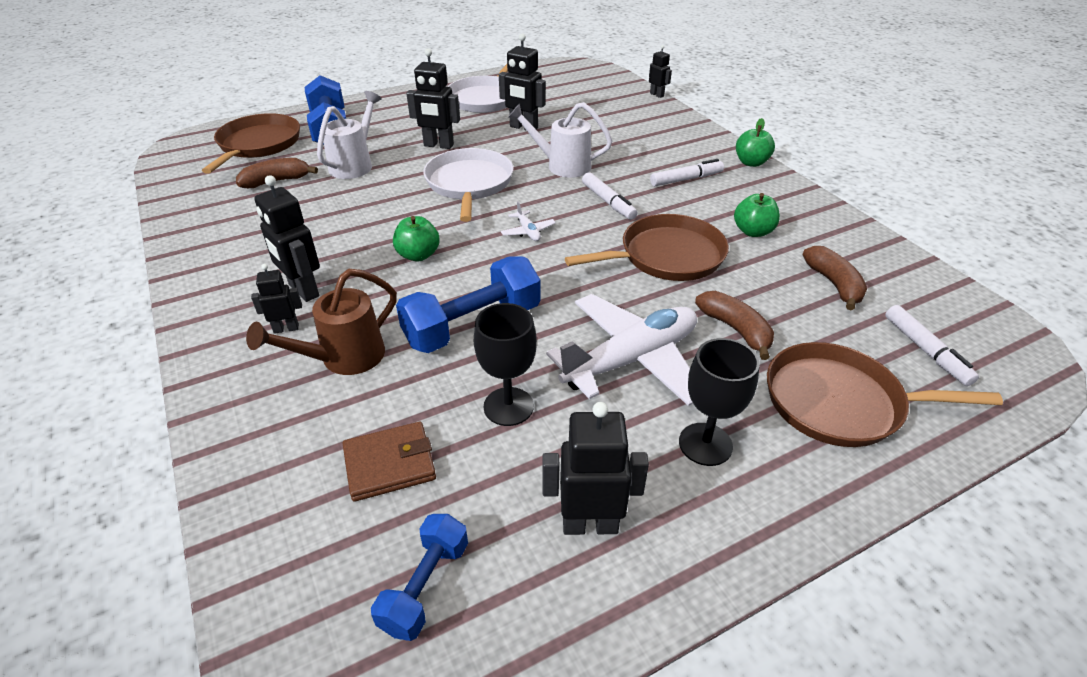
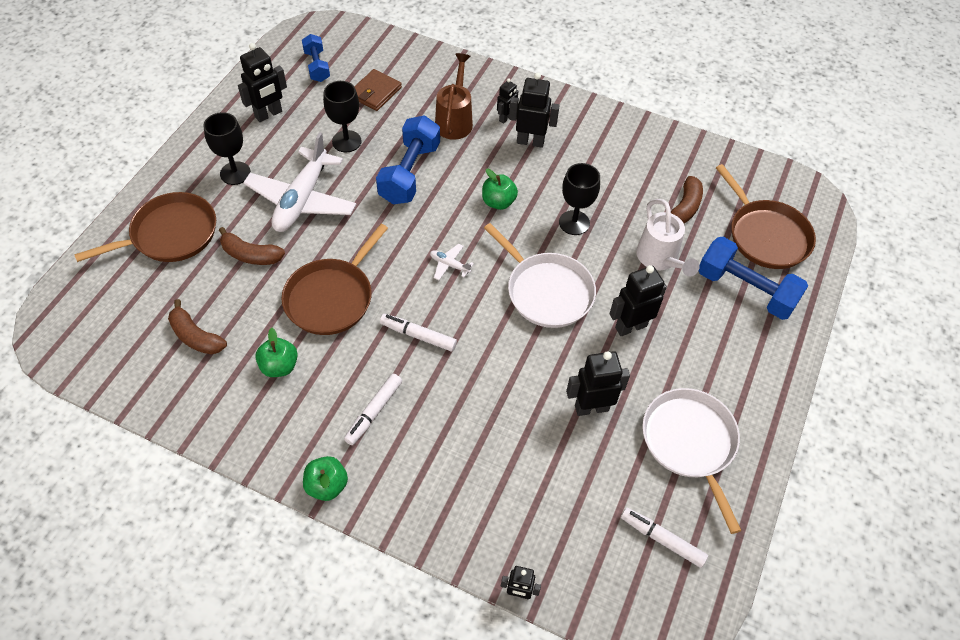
camera: 140 degrees right, 15 degrees up
white watering can [508,102,612,178] -> none
white marker [885,305,979,386] -> white marker moved to [621,507,708,568]
none -> black goblet [559,163,600,235]

